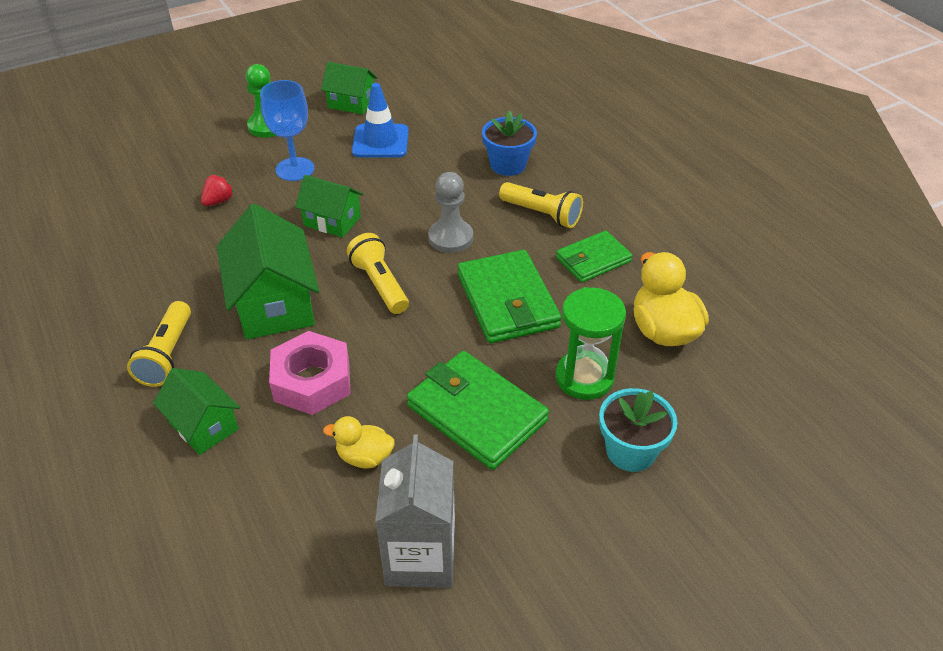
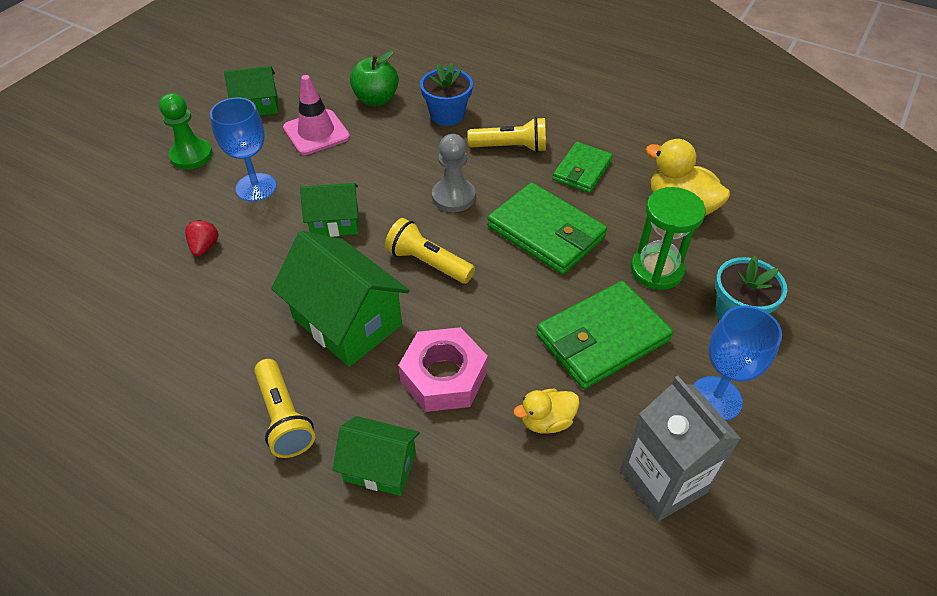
camera: 30 degrees left, 5 degrees up
blue traffic cone [352,83,409,157] -> pink traffic cone [283,75,350,155]
green wallet [407,351,549,470] -> green wallet turned 45 degrees counterclockwise [536,281,673,389]
none -> green apple [350,51,399,106]
none -> blue goblet [694,306,782,421]

